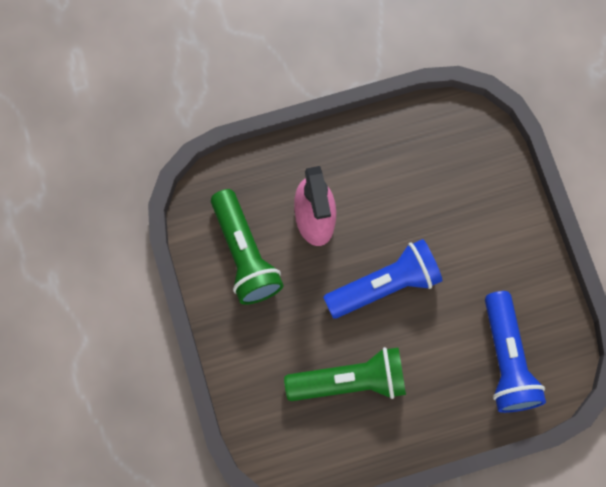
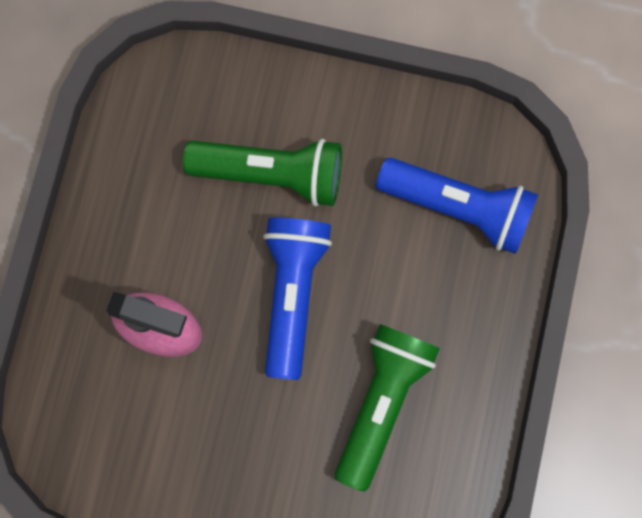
camera: 60 degrees left, 5 degrees up
green flashlight [211,189,284,305] -> green flashlight moved to [183,139,342,207]

